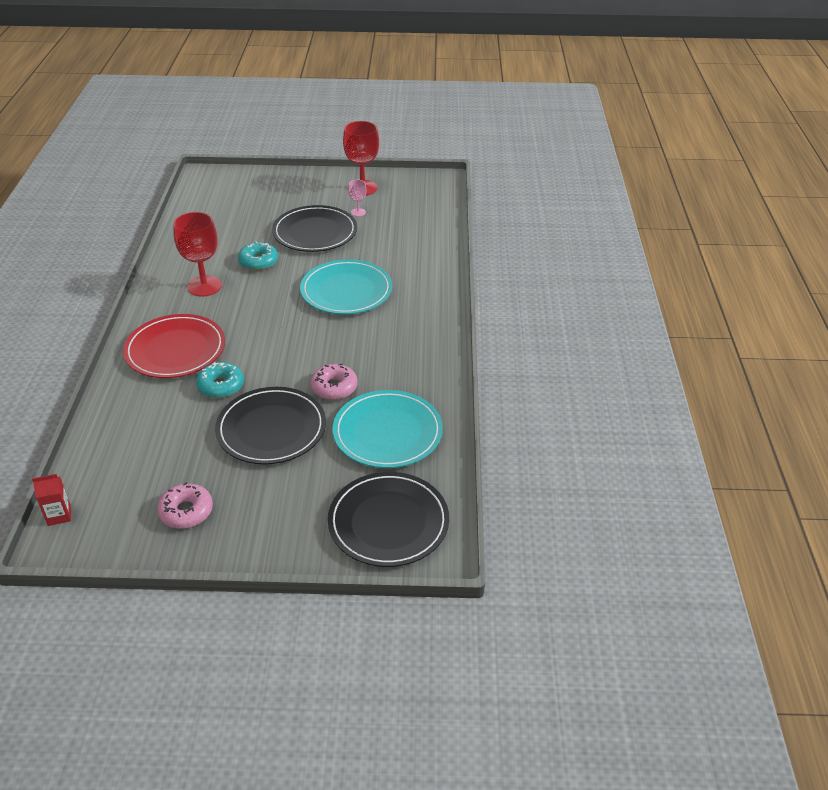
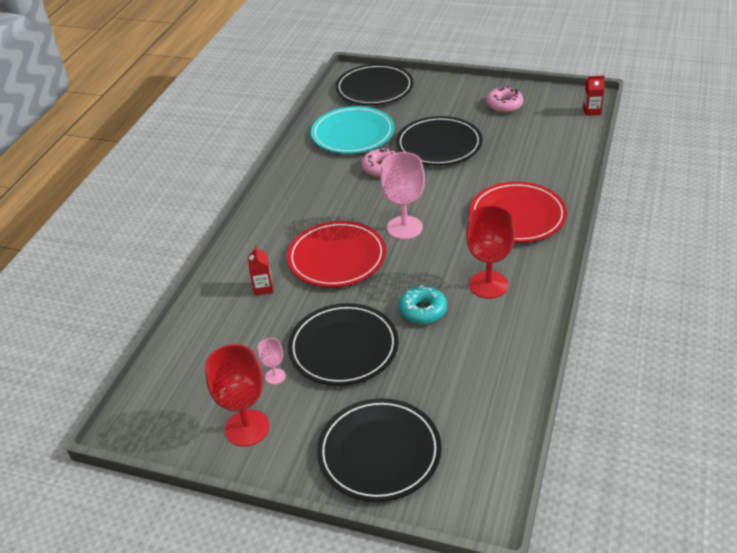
camera: 160 degrees left, 0 degrees up
turquoise donut [196,362,244,398] -> none
turquoise plate [300,259,392,314] -> red plate [287,221,386,287]
none -> red carton [248,245,273,296]
none -> black plate [317,398,442,502]
none -> pink goblet [380,152,425,239]

